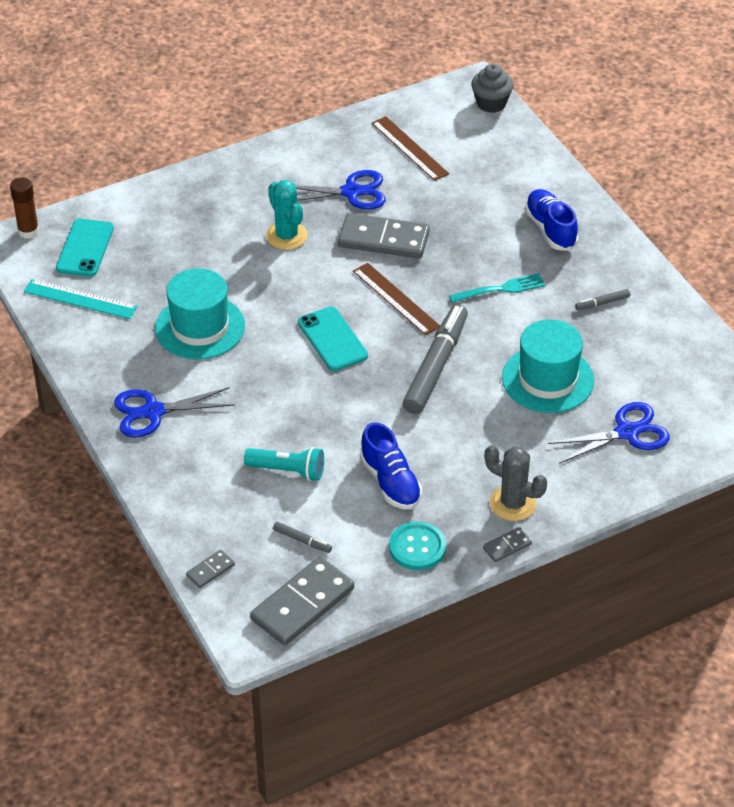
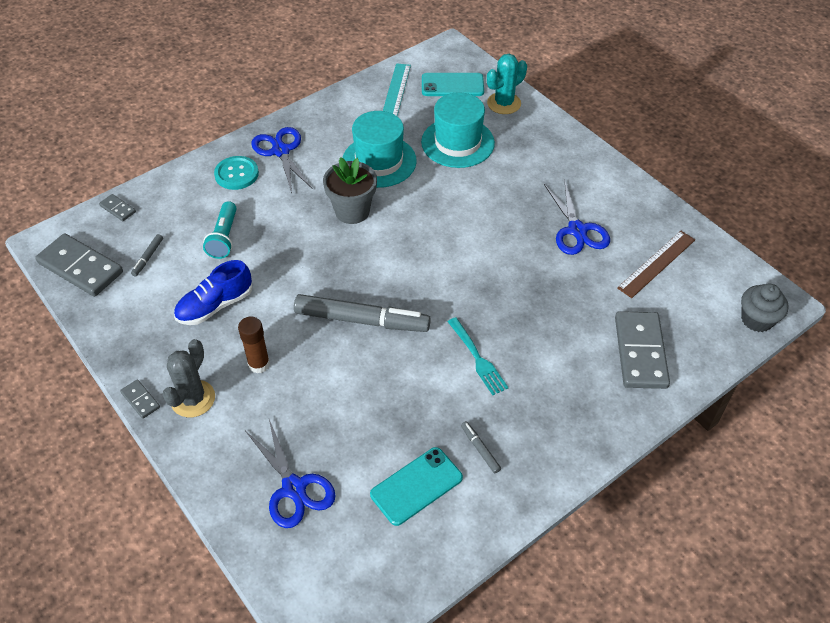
camera: 80 degrees right, 5 degrees up
brown glue stick [10,177,39,239] -> brown glue stick moved to [238,316,270,373]
turquoise cactus [266,180,308,250] -> turquoise cactus moved to [487,54,527,114]
turquoise phone [298,307,368,371] -> turquoise phone moved to [370,447,463,526]
grey domino [338,213,430,258] -> grey domino moved to [615,311,670,389]
brown ruler [353,263,440,335] -> none
turquoise button [389,521,446,570] -> turquoise button moved to [214,156,259,190]
turquoise hat [502,319,594,413] -> turquoise hat moved to [421,92,495,168]
blue shoe [525,189,579,251] -> none
none -> grey flower pot [323,157,377,224]

